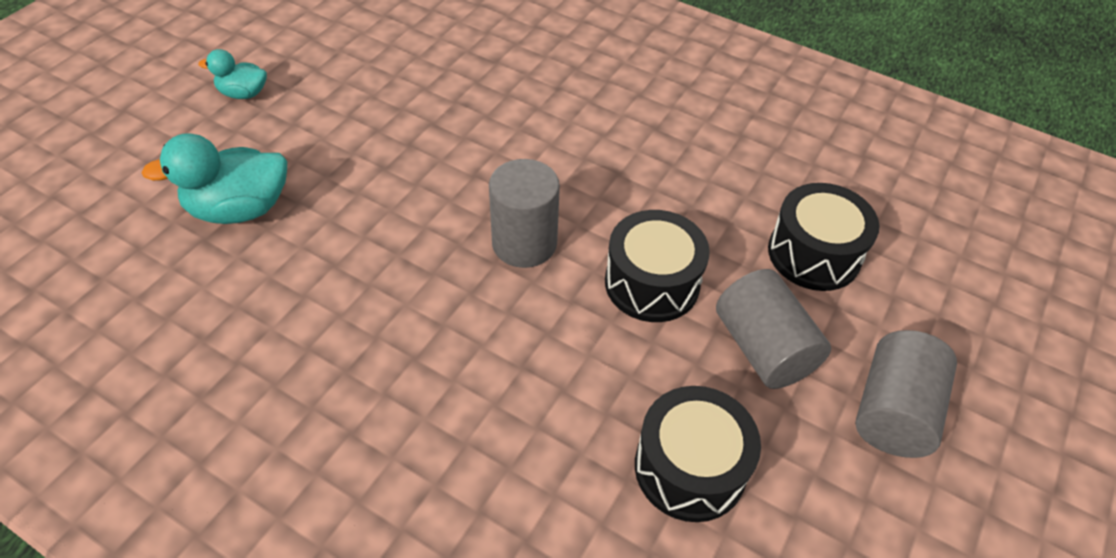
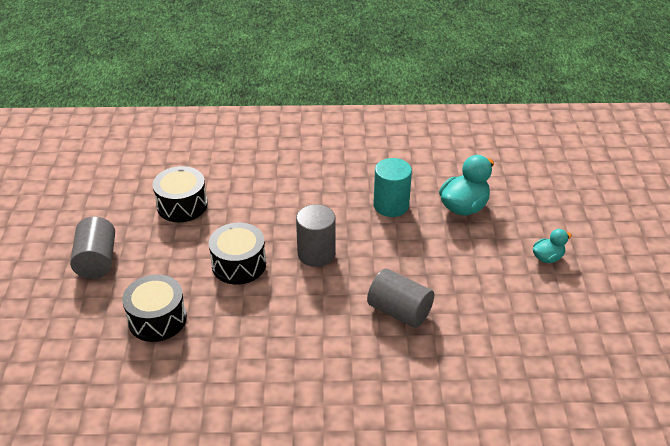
camera: 150 degrees right, 10 degrees down
grey cylinder [716,269,831,389] -> grey cylinder moved to [367,269,434,328]
none -> turquoise cylinder [373,158,412,217]

